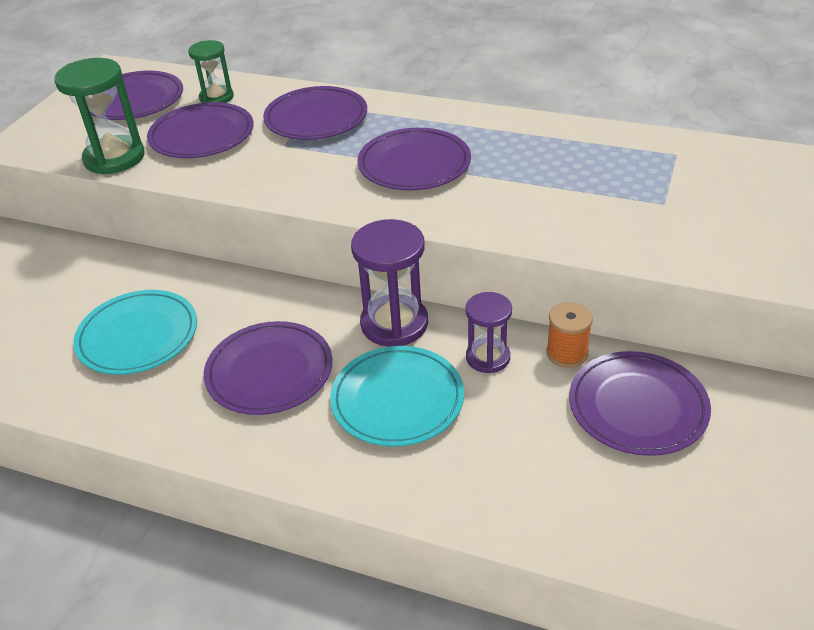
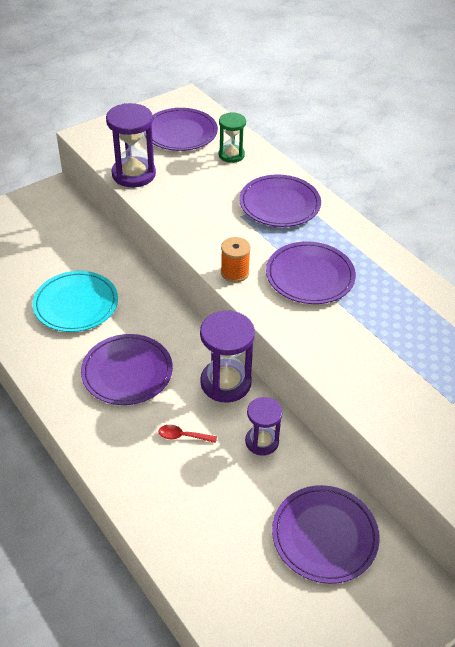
camera: 30 degrees right, 5 degrees up
green hourglass [54,58,145,175] -> purple hourglass [106,103,156,187]
purple plate [147,102,254,158] -> none
turquoise plate [330,346,464,447] -> red spoon [158,425,217,443]
orange spool [546,302,593,368] -> orange spool moved to [221,237,251,282]

